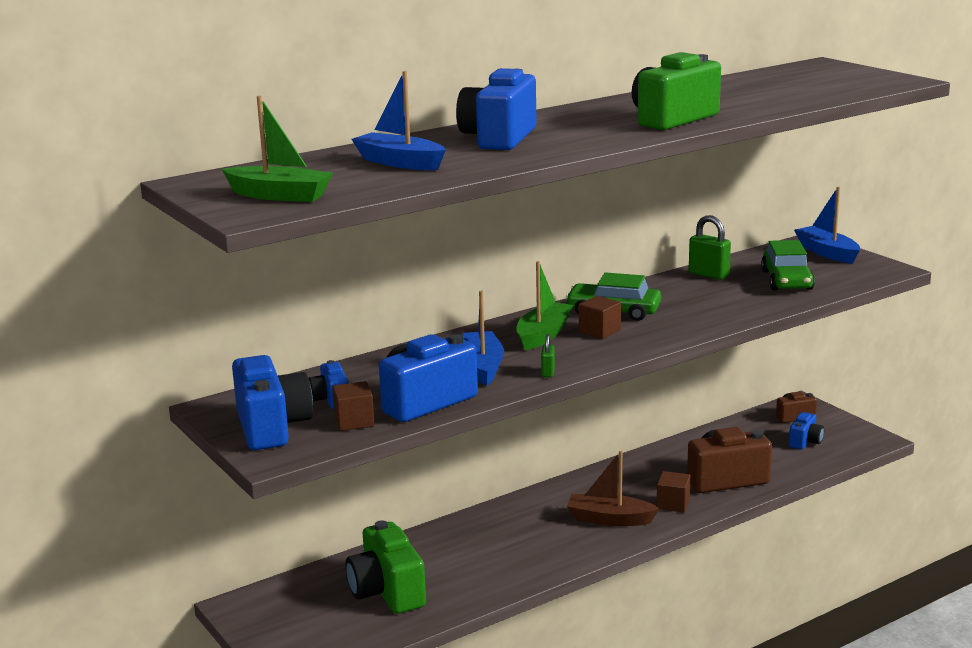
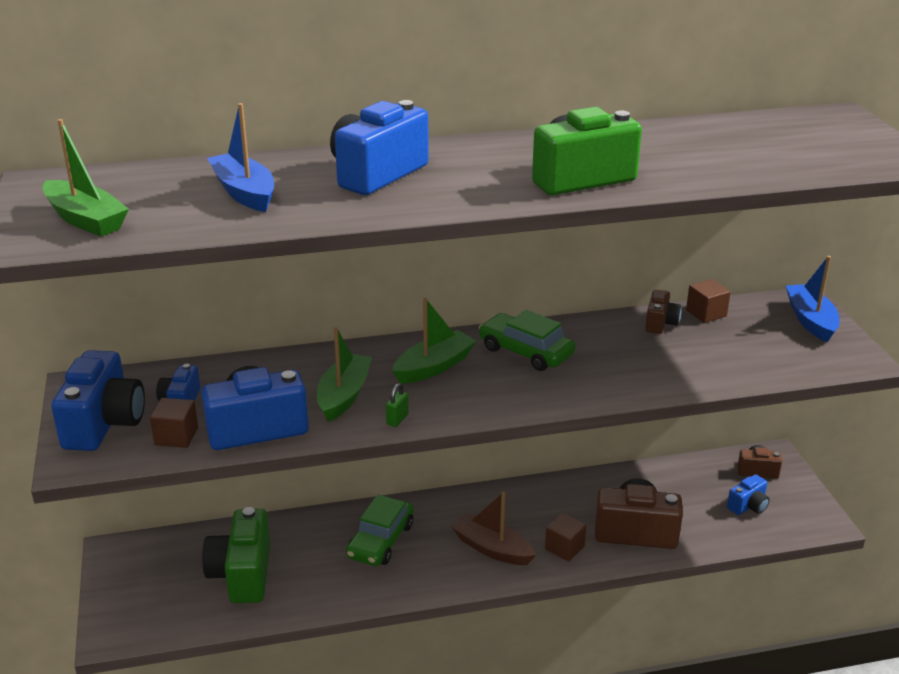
camera: 20 degrees right, 10 degrees up
blue boat [463,291,504,386] -> green boat [317,327,372,422]
brown cube [579,296,621,339] -> brown cube moved to [686,279,731,323]
green padlock [689,215,731,280] -> brown camera [645,290,681,334]
green car [761,240,815,290] -> green car moved to [346,494,414,566]

